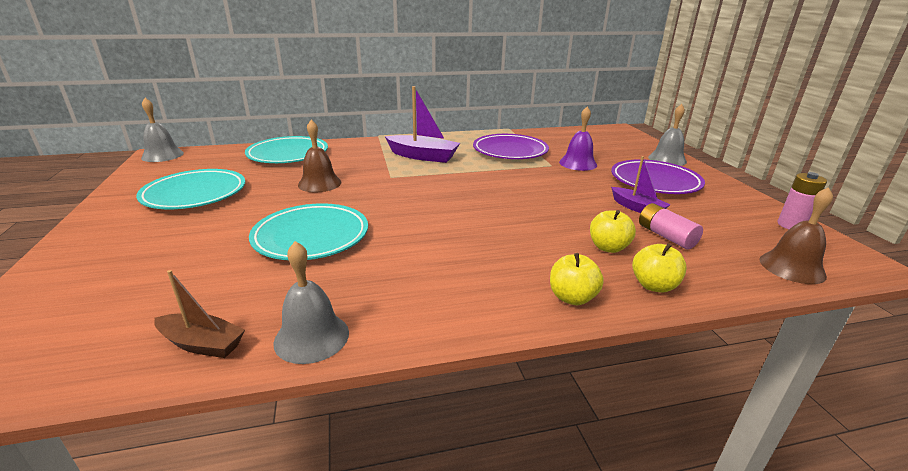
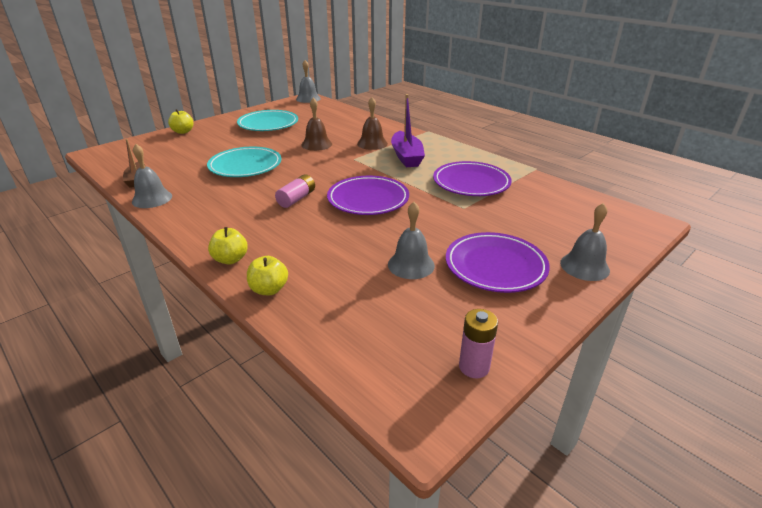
camera: 60 degrees right, 5 degrees up
turquoise plate [245,136,328,163] -> none
purple bell [559,107,597,171] -> none
yellow apple [590,210,636,253] -> yellow apple moved to [168,109,194,134]
purple boat [611,156,670,213] -> grey bell [388,202,435,279]
pink battery [639,203,703,249] -> pink battery moved to [275,174,315,208]
brown bell [760,187,833,284] -> brown bell moved to [357,97,388,150]
none -> purple plate [327,176,409,215]

